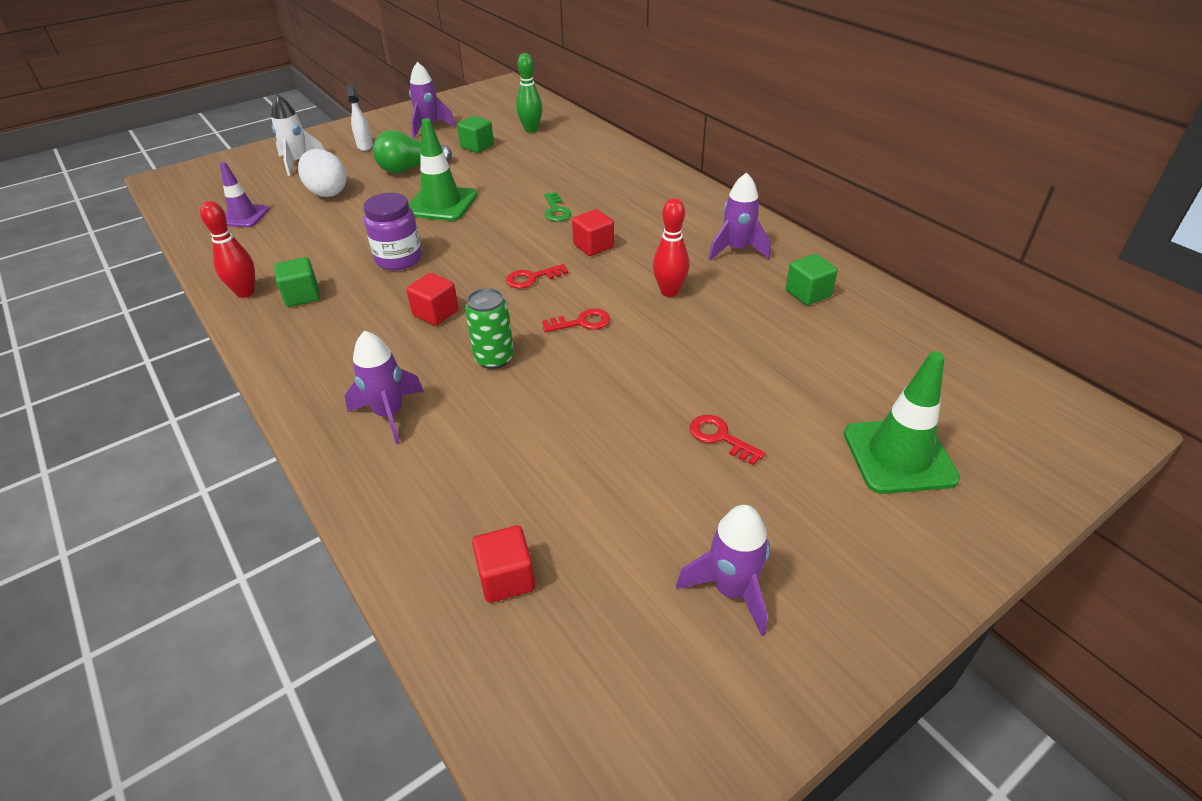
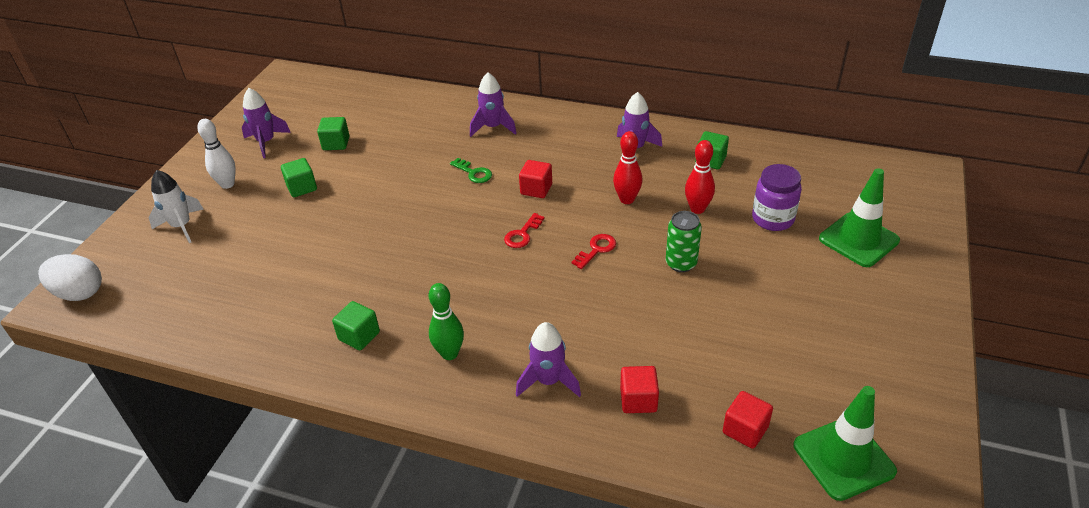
camera: 35 degrees left, 0 degrees up
red bowling pin [200,201,255,298] -> red bowling pin moved to [685,140,715,214]
purple traffic cone [220,162,269,227] -> none
white egg [298,149,347,197] -> white egg moved to [38,254,102,301]
white spray bottle [347,84,373,151] -> white bowling pin [197,119,236,189]
purple jar [363,193,422,270] -> purple jar moved to [752,164,802,231]
green light bulb [373,130,452,173] -> green cube [281,158,317,197]
red cube [406,273,459,326] -> red cube moved to [620,366,659,413]
green traffic cone [409,118,477,221] -> green traffic cone moved to [793,386,897,501]
green can [465,288,514,369] -> green can moved to [666,211,702,272]
green bowling pin [516,53,542,133] -> green bowling pin moved to [429,283,464,360]
purple rocket [676,505,770,636] -> purple rocket moved to [470,73,517,137]
red key [690,415,766,465] -> none

